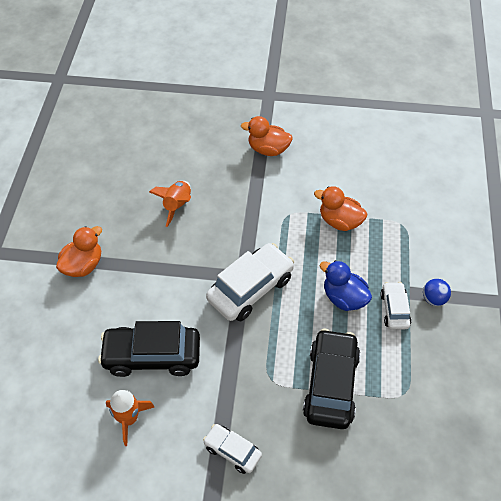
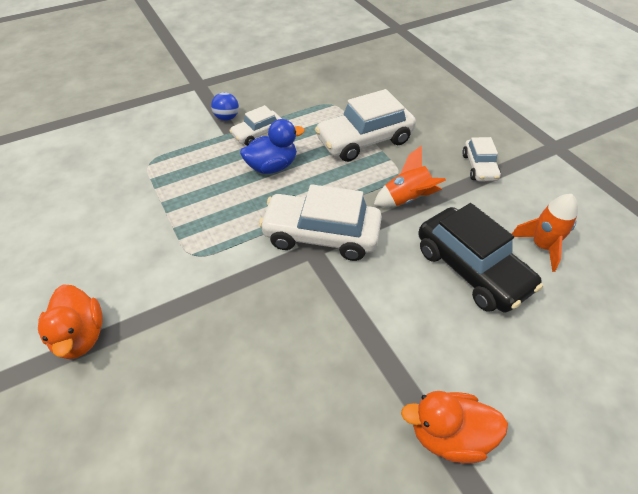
camera: 125 degrees left, 5 degrees down
orange rocket [149,181,191,227] -> orange rocket moved to [374,145,446,207]
black car [303,329,360,429] -> white car [315,89,416,162]
orange duck [314,186,367,231] -> none
blue duck [319,260,372,311] -> blue duck turned 120 degrees counterclockwise [240,119,305,174]

